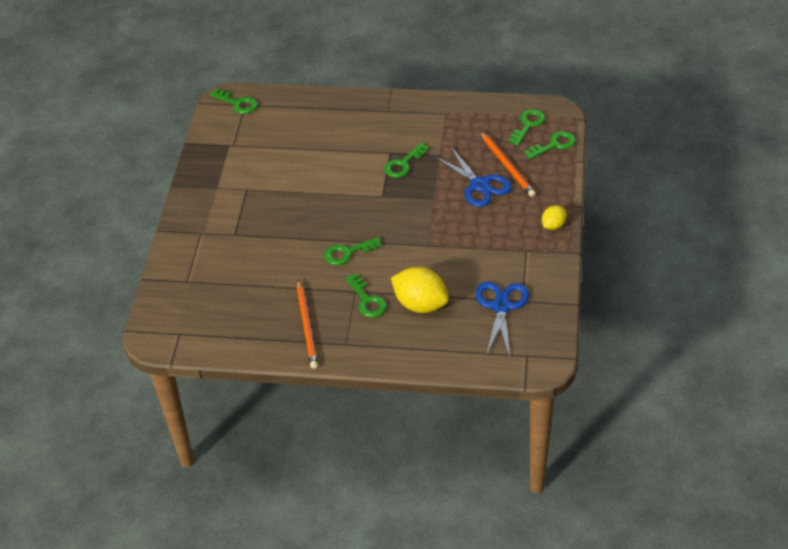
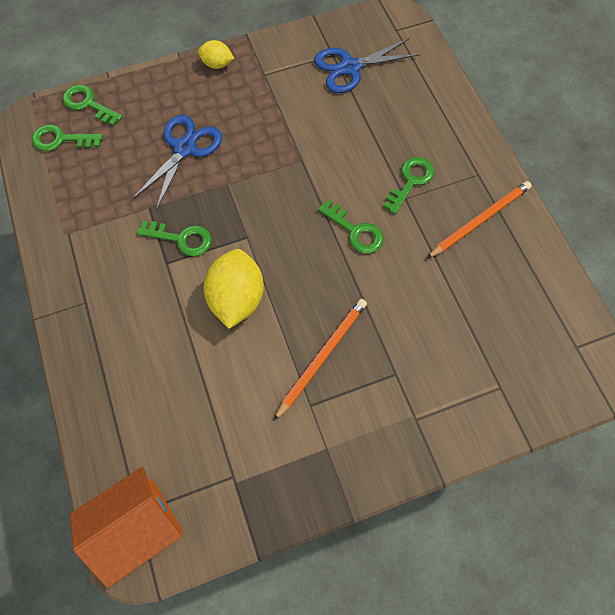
camera: 120 degrees left, 20 degrees up
green key [210,88,257,114] -> orange house [70,467,183,588]
yellow lemon [391,267,449,313] -> yellow lemon moved to [204,249,264,329]
orange pencil [480,131,536,197] -> orange pencil moved to [274,299,367,421]

